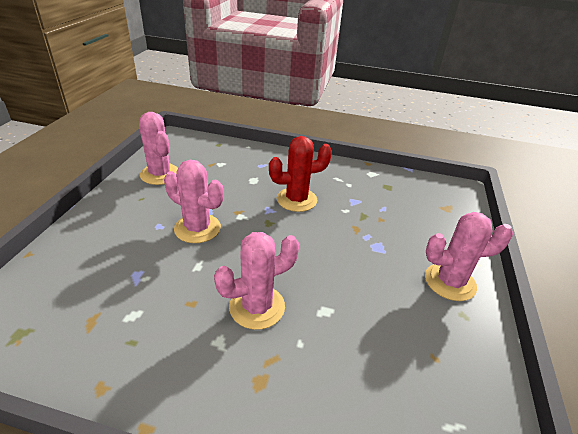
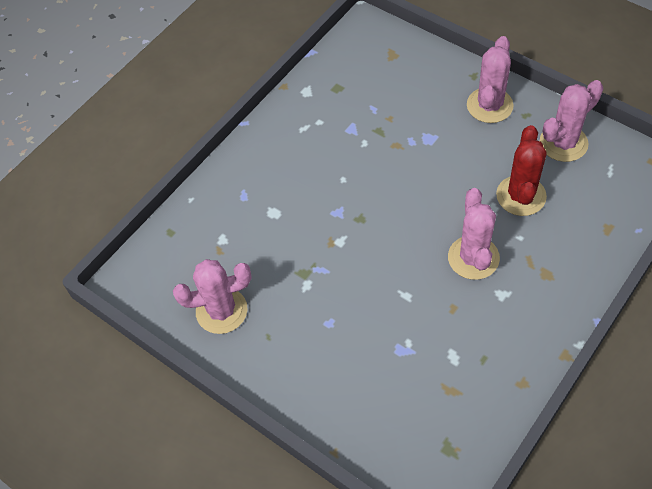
camera: 60 degrees left, 20 degrees up
pink cactus [164,160,223,243] -> pink cactus moved to [540,80,603,162]
red cactus [269,136,332,212] -> red cactus moved to [496,125,547,216]

